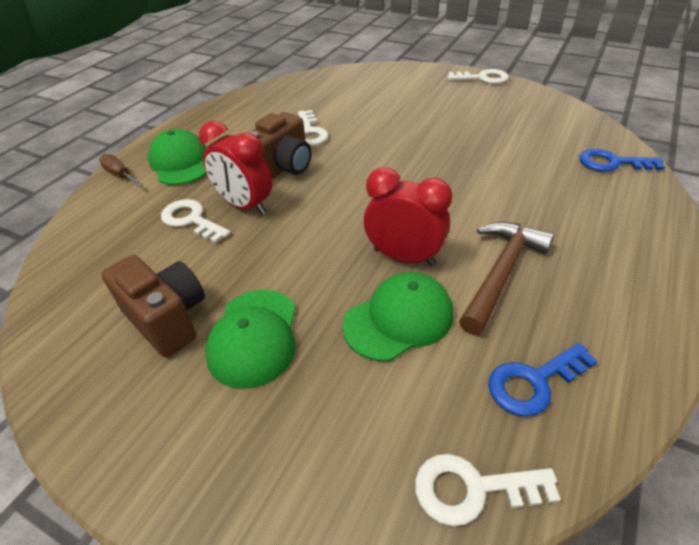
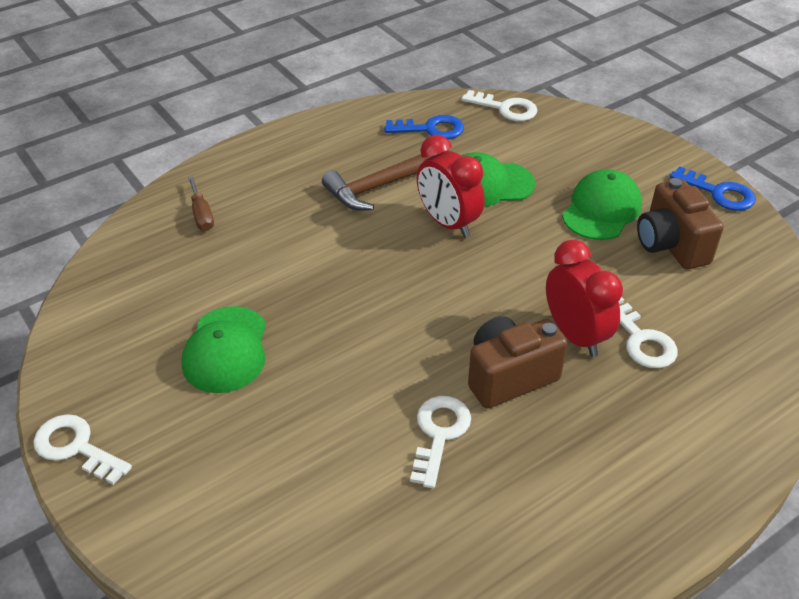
camera: 155 degrees left, 0 degrees up
brown screwdriver [99,154,142,186] -> brown screwdriver moved to [188,176,214,231]
green cap [148,129,206,185] -> green cap moved to [181,306,266,393]
blue key [579,149,664,172] -> blue key moved to [670,166,756,211]

